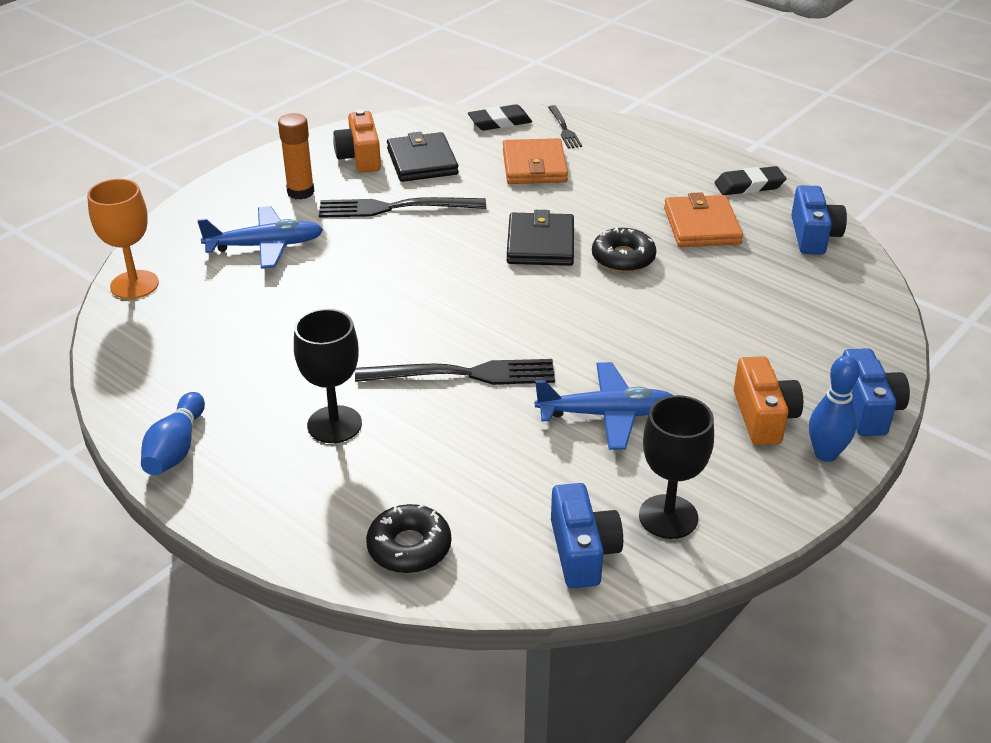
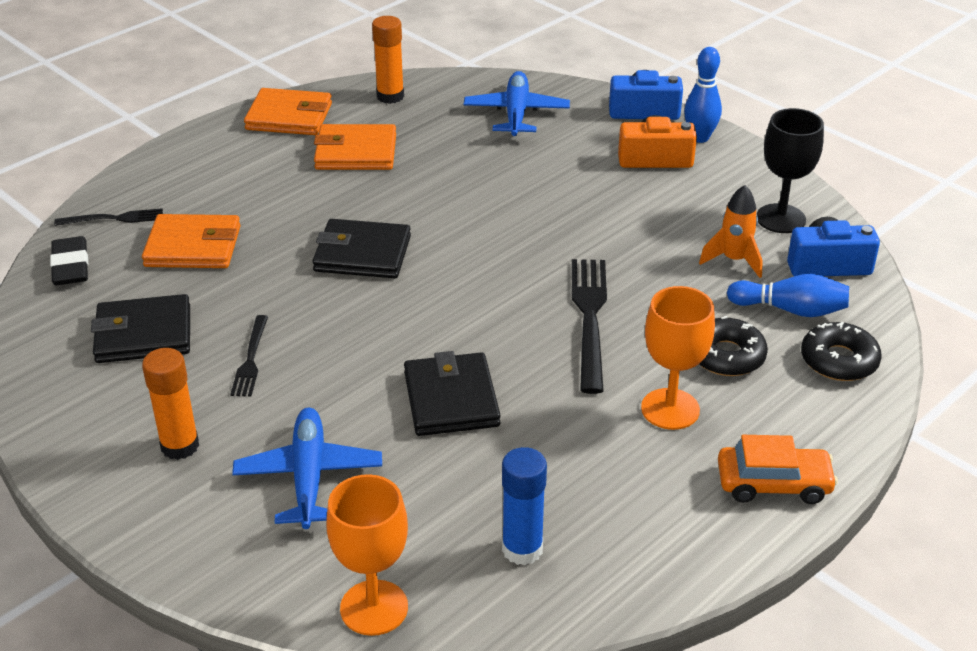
camera: 85 degrees left, 0 degrees up
blue bowling pin [141,392,205,475] -> blue bowling pin moved to [727,274,849,317]
black goblet [294,309,362,443] -> orange goblet [641,286,715,430]
black fork [319,197,486,218] -> black fork [230,315,268,397], size x0.56
orange camera [333,110,381,173] -> none
blue plane [535,362,673,450] -> blue plane moved to [464,71,570,136]
black donut [592,227,657,272] -> black donut moved to [699,316,768,376]
black eraser [714,166,786,195] -> orange wallet [244,88,332,135]
blue camera [791,185,847,254] -> orange glue stick [372,16,404,104]
none -> black wallet [404,351,501,436]
none -> blue glue stick [502,447,547,565]
none -> orange rocket [699,185,763,278]
none -> orange car [718,435,838,504]

